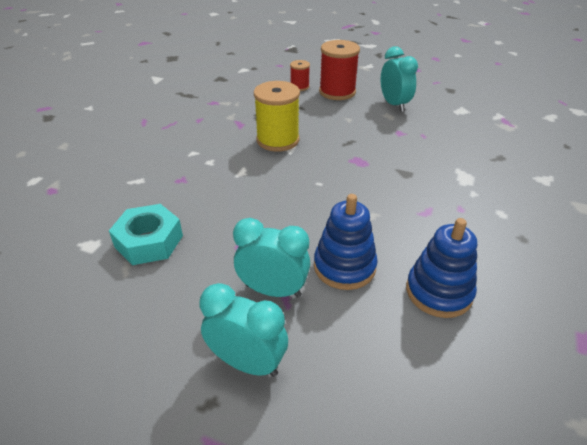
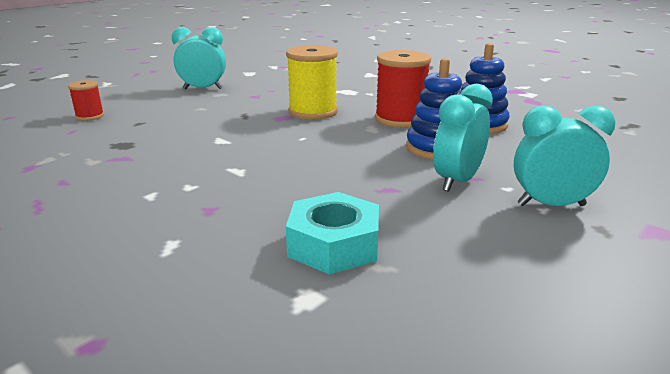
camera: 70 degrees left, 15 degrees down
turquoise clock [200,283,288,377] -> turquoise clock turned 45 degrees clockwise [514,106,615,206]
yellow spool [254,81,300,152] -> yellow spool moved to [286,45,338,120]
red spool [319,40,360,100] -> red spool moved to [375,50,431,128]

